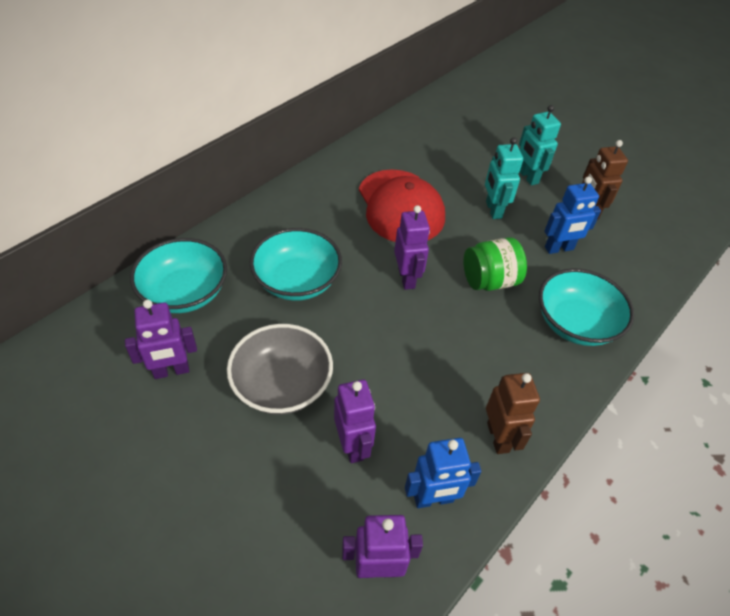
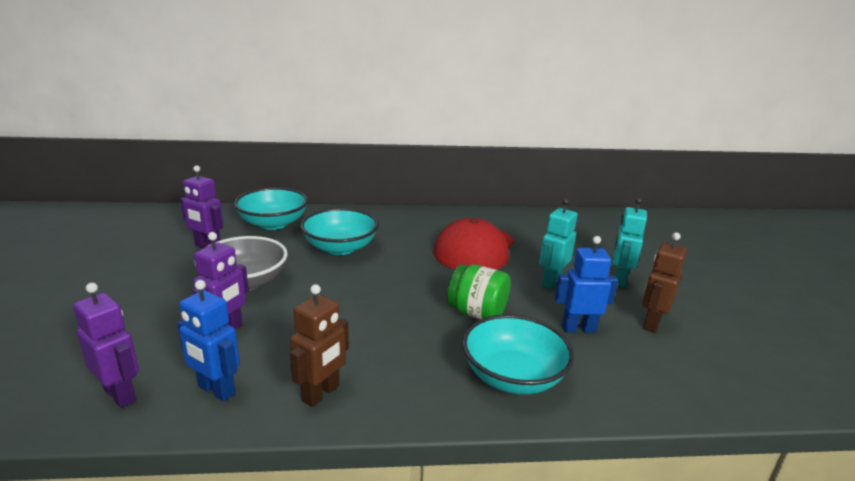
camera: 45 degrees right, 25 degrees down
purple robot [394,205,430,290] -> none
blue robot [544,177,601,254] -> blue robot turned 150 degrees clockwise [554,236,618,333]

